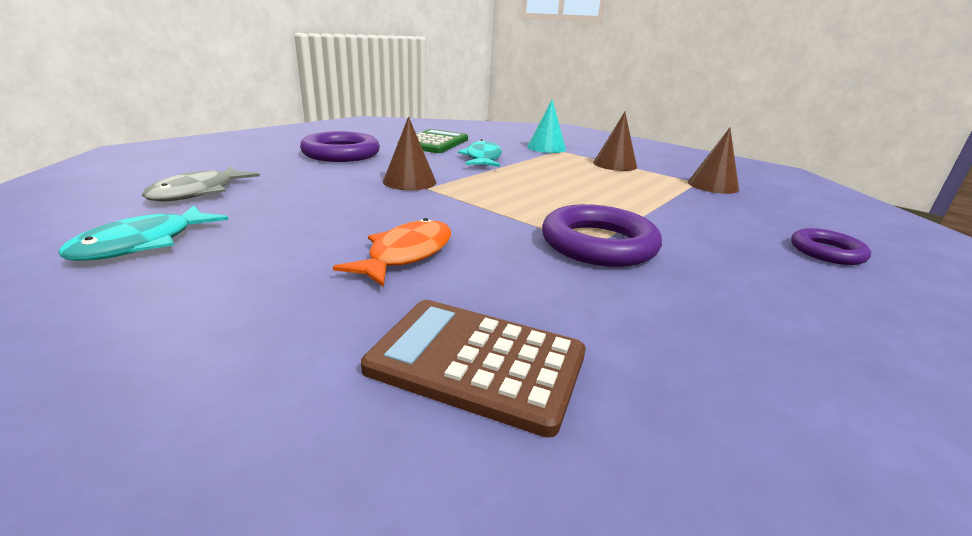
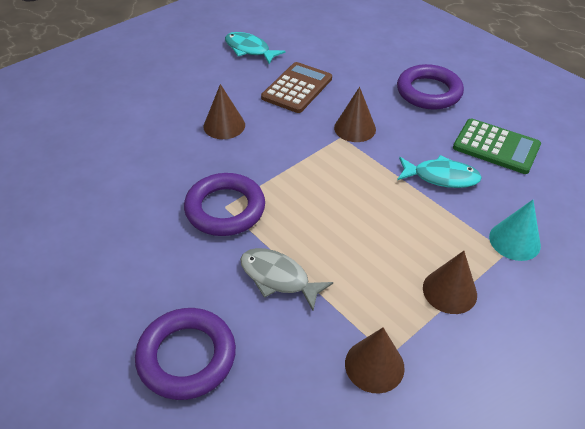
camera: 100 degrees right, 20 degrees up
grey fish [142,166,260,202] -> grey fish moved to [240,248,333,310]
orange fish [333,218,451,287] -> brown cone [204,84,245,139]
brown calculator [361,300,586,438] -> brown calculator moved to [261,62,332,113]
purple ring [791,228,871,265] -> purple ring [135,308,236,400], size x1.68

